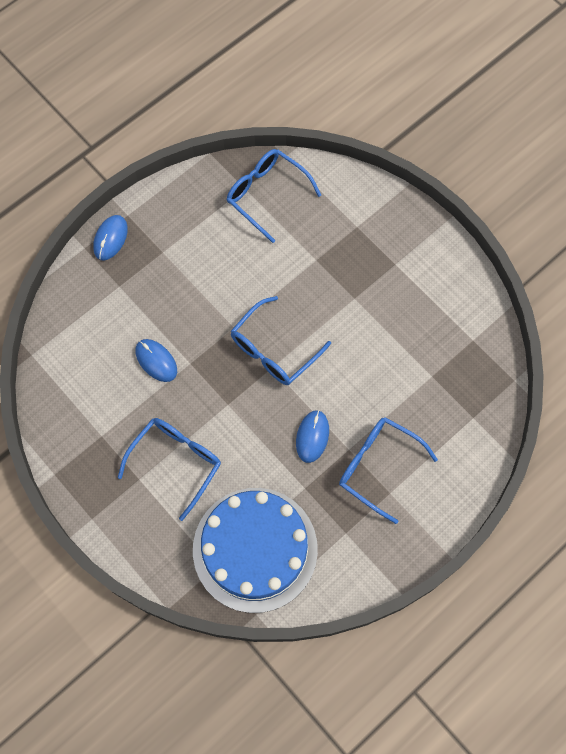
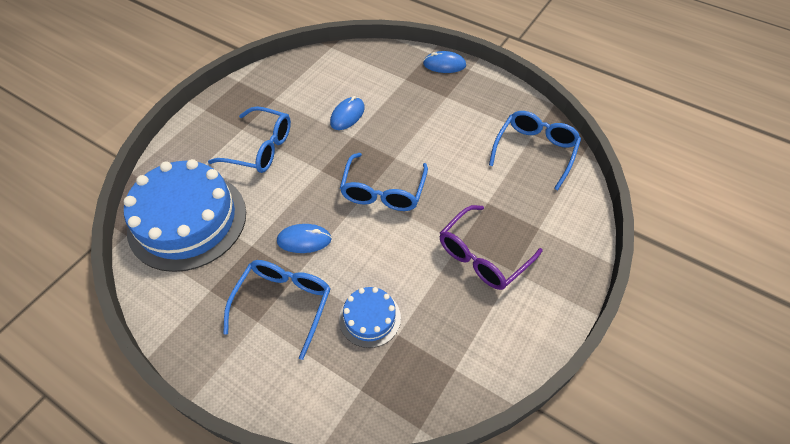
camera: 75 degrees right, 15 degrees down
blue glasses [231,296,331,385] -> blue glasses turned 105 degrees counterclockwise [340,153,428,211]
none -> blue cake [339,287,401,348]
none -> purple glasses [440,205,543,290]

